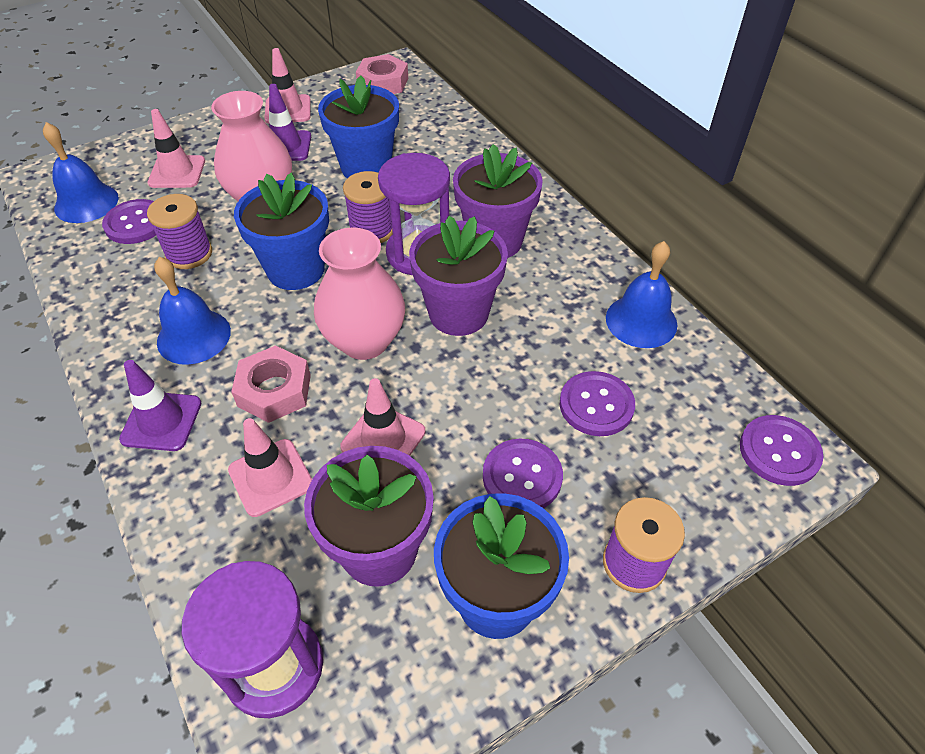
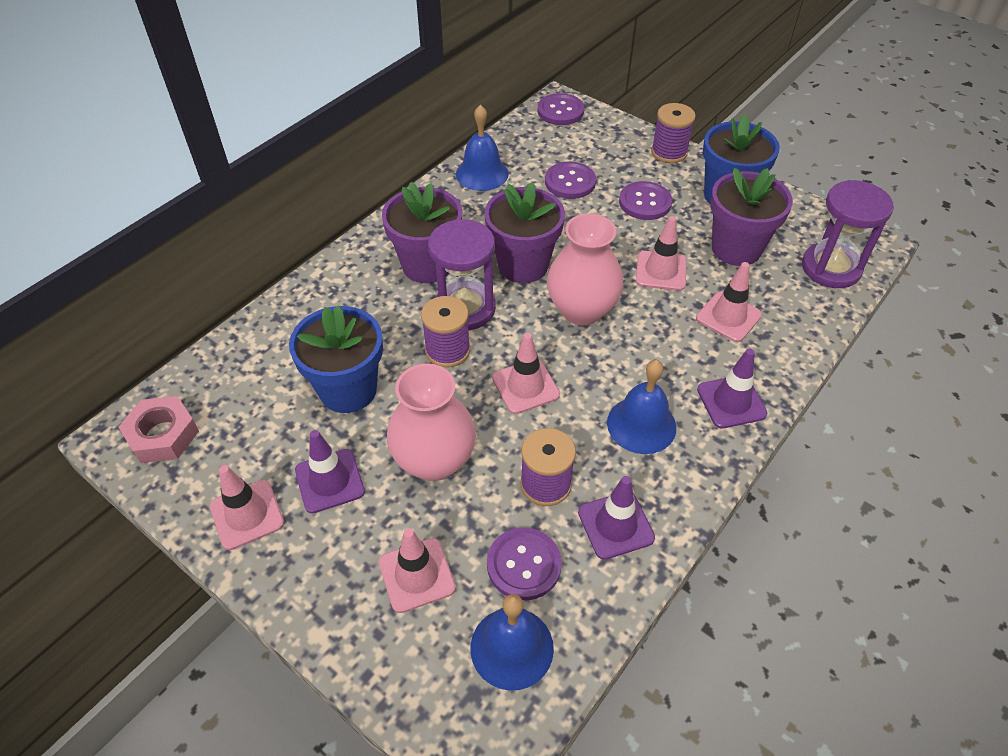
camera: 110 degrees left, 0 degrees up
pink nut [231,345,311,423] -> none
blue flower pot [234,173,329,290] -> pink traffic cone [492,333,560,414]
none -> purple traffic cone [578,476,655,560]

